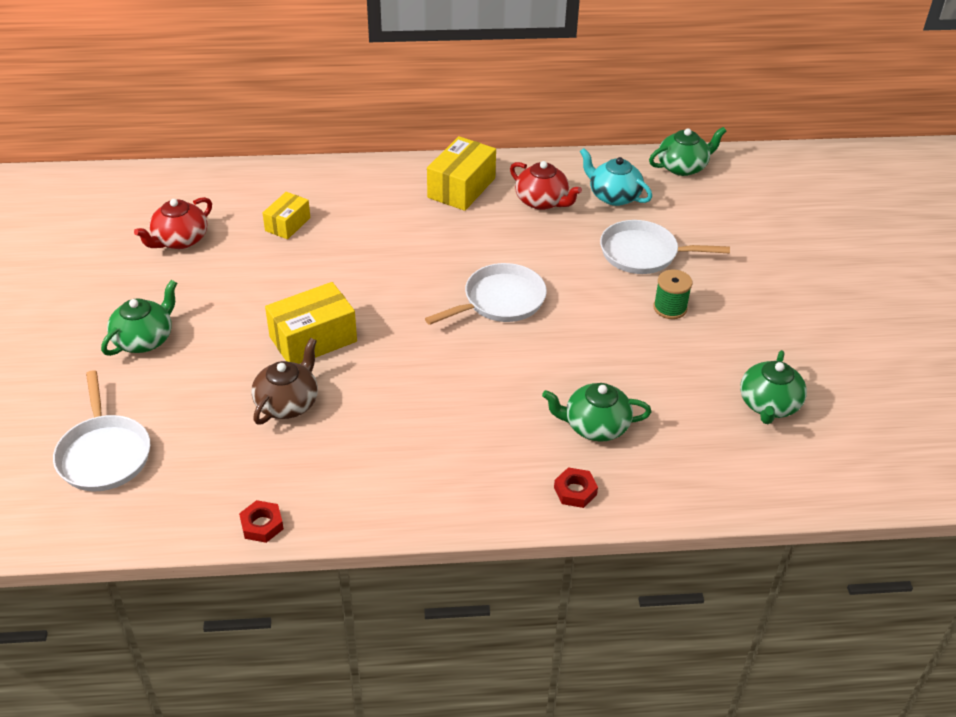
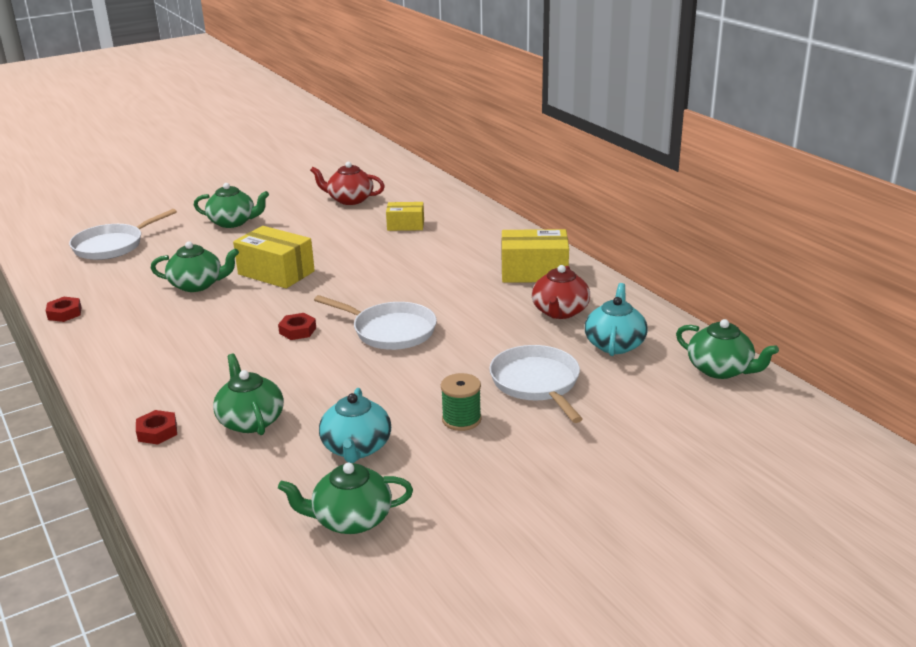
camera: 65 degrees right, 15 degrees down
brown teapot [251,338,318,425] -> green teapot [151,241,239,292]
none -> red nut [278,313,316,340]
none -> turquoise teapot [319,388,391,463]

